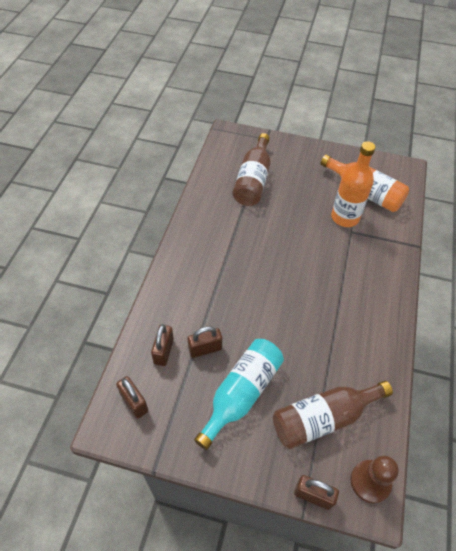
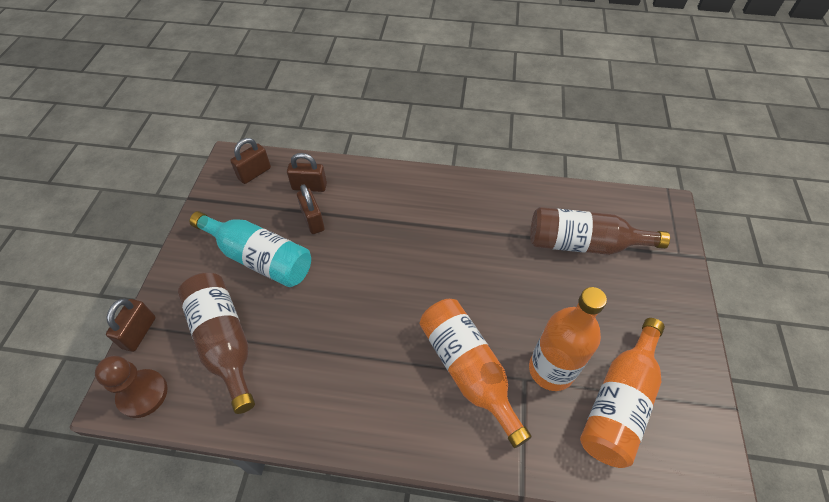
camera: 85 degrees right, 0 degrees up
none -> orange bottle [420,299,532,448]

